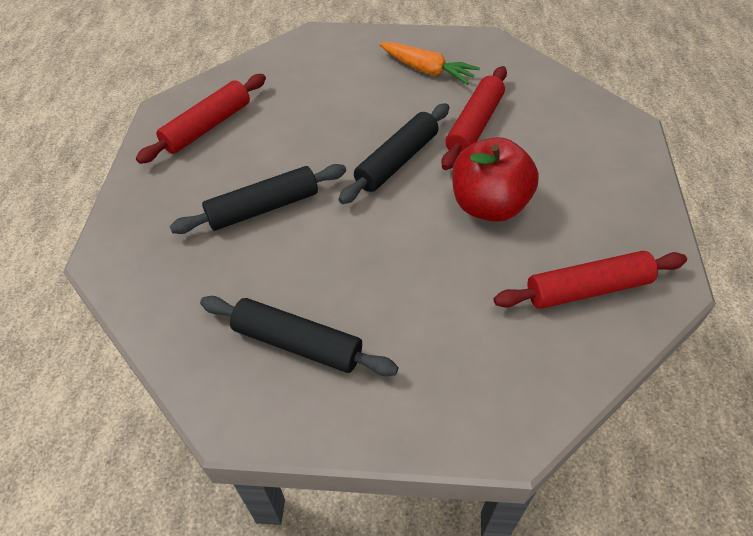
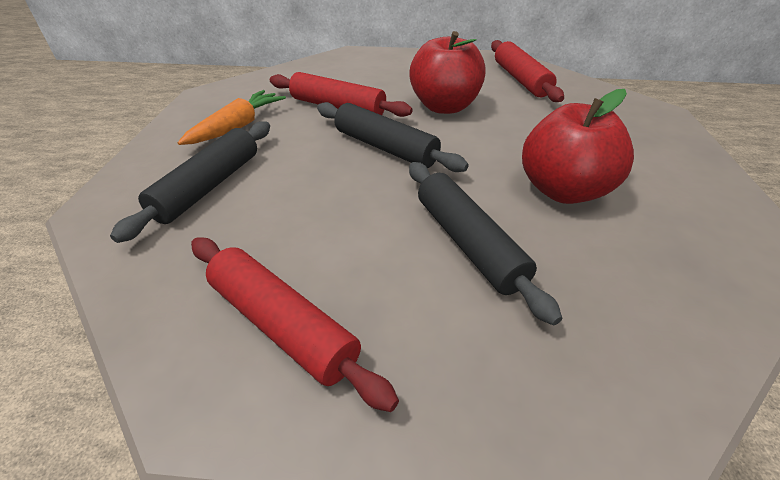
camera: 90 degrees left, 10 degrees down
black rolling pin [200,296,399,376] -> black rolling pin moved to [110,121,270,243]
none -> red apple [522,89,634,204]

